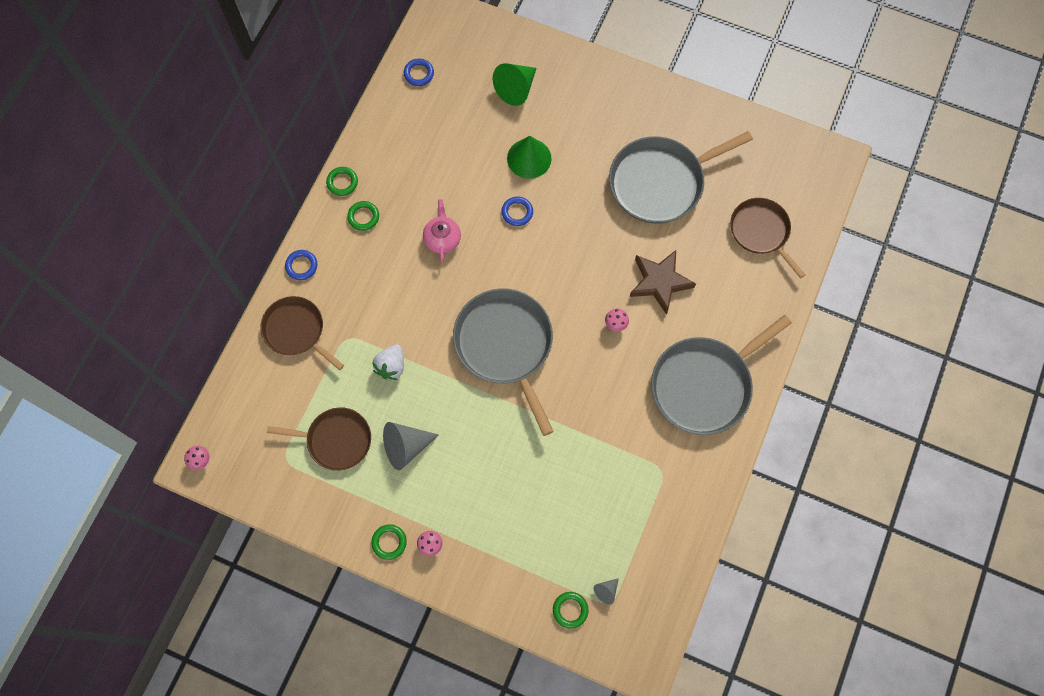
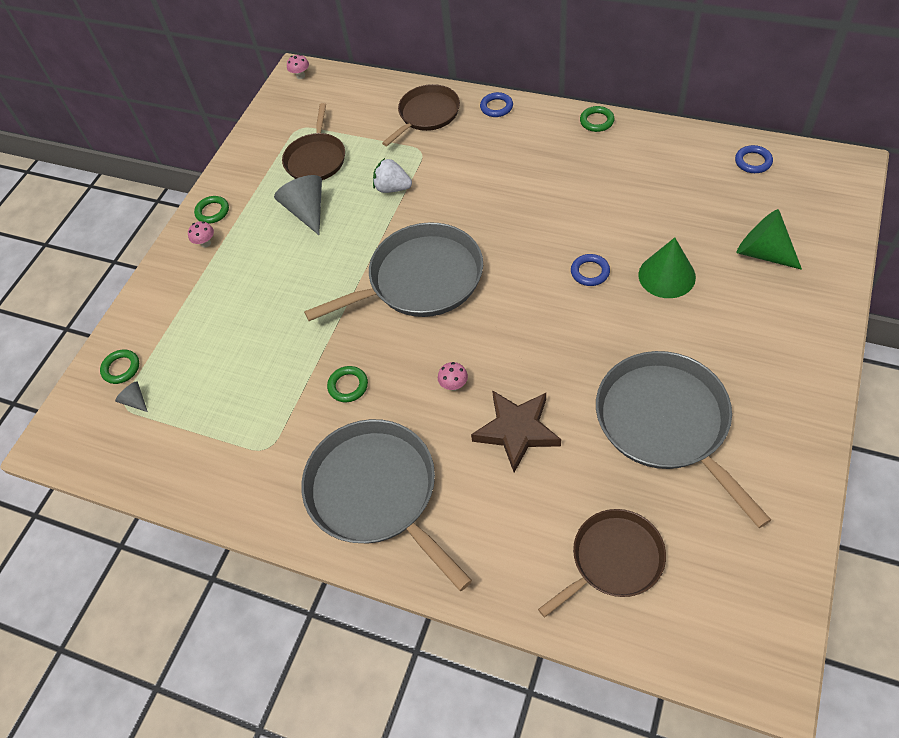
camera: 95 degrees right, 15 degrees down
green ring [347,201,379,231] -> green ring moved to [327,366,368,402]
pink teapot [423,199,461,262] -> none

